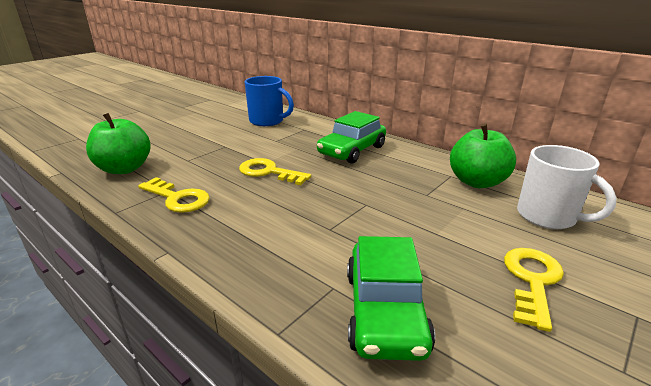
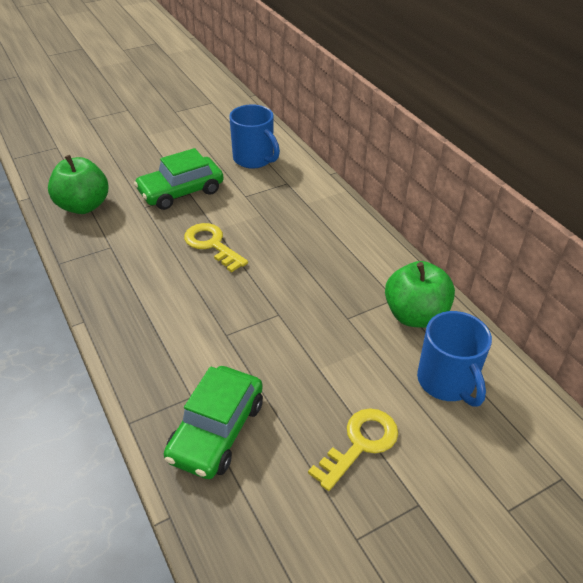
camera: 20 degrees right, 15 degrees up
yellow key [138,177,210,213] -> none
green car [317,111,386,164] -> green car moved to [134,148,224,210]
white mug [517,145,617,229] -> blue mug [417,311,492,406]

